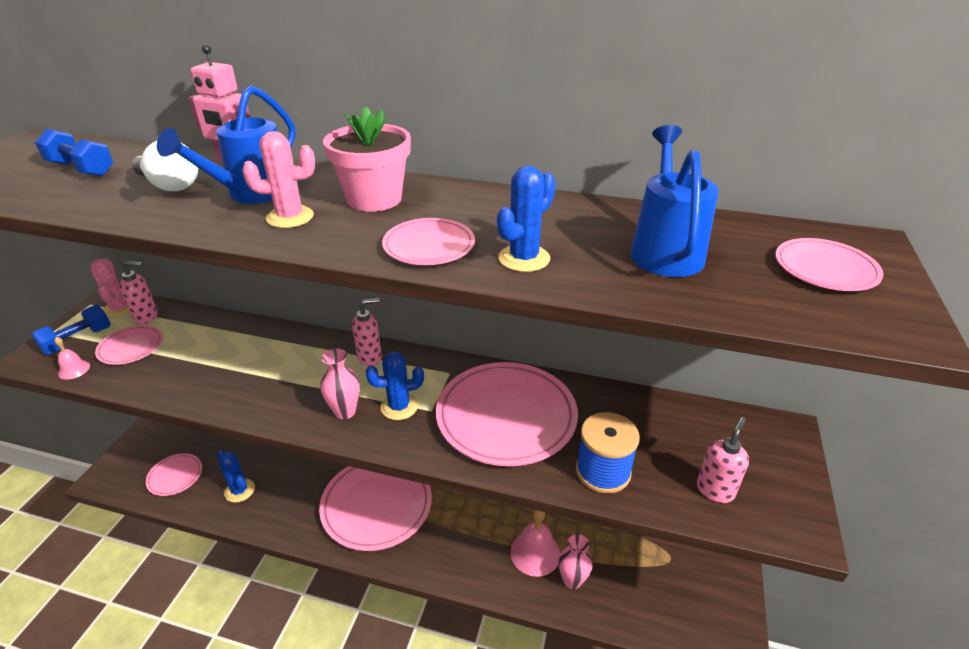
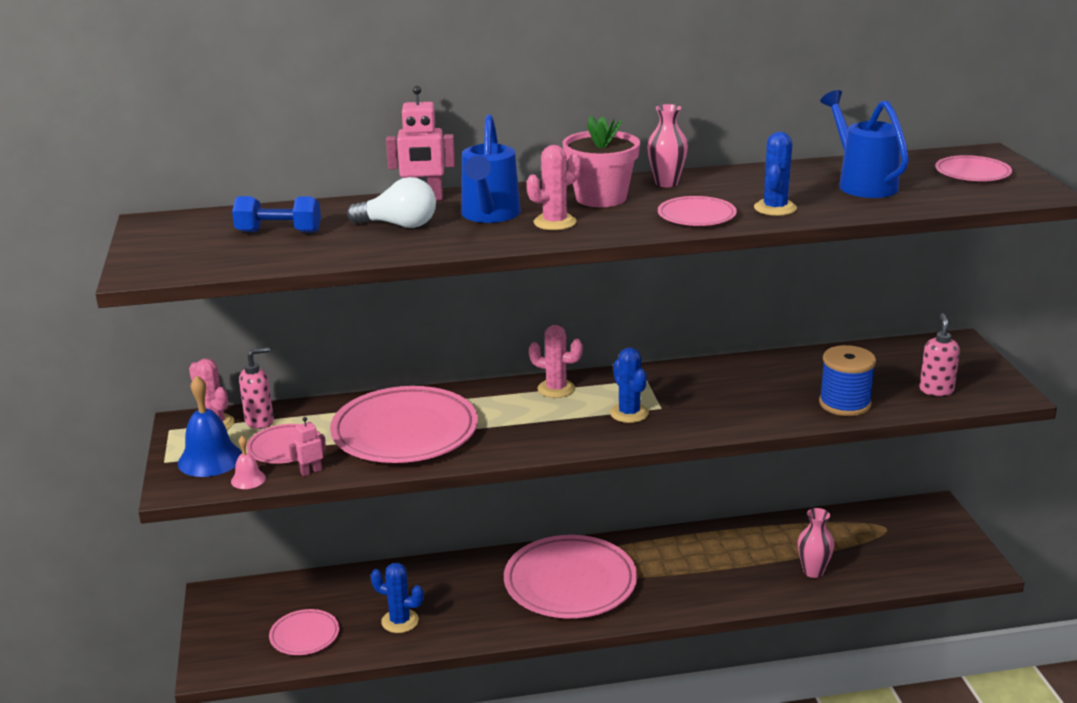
camera: 25 degrees left, 10 degrees down
blue dumbbell [31,305,111,355] -> blue bell [178,375,242,477]
pink vase [320,349,360,419] -> pink vase moved to [647,104,688,187]
pink soap dispenser [352,298,382,366] -> pink cactus [529,325,583,398]
blue cactus [366,351,424,420] -> blue cactus turned 75 degrees counterclockwise [610,347,649,423]
pink plate [436,362,578,466] -> pink plate moved to [330,386,478,463]
pink bell [510,510,560,577] -> none
none -> pink robot [289,417,326,476]

